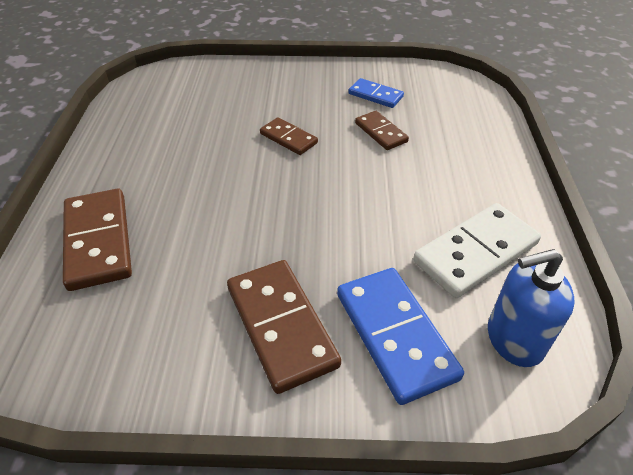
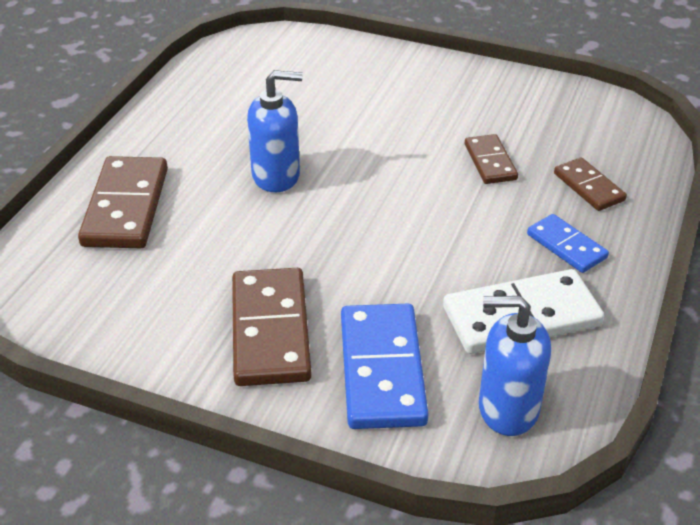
camera: 20 degrees right, 5 degrees down
brown domino [260,118,318,155] -> brown domino moved to [554,157,627,211]
blue domino [349,78,404,108] -> blue domino moved to [527,214,609,273]
none -> blue soap dispenser [247,70,303,192]

